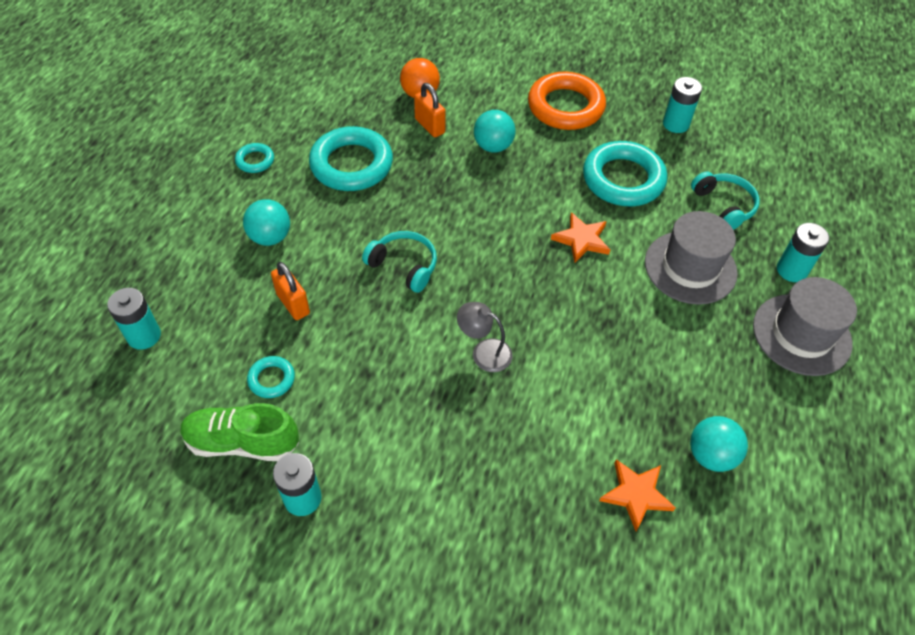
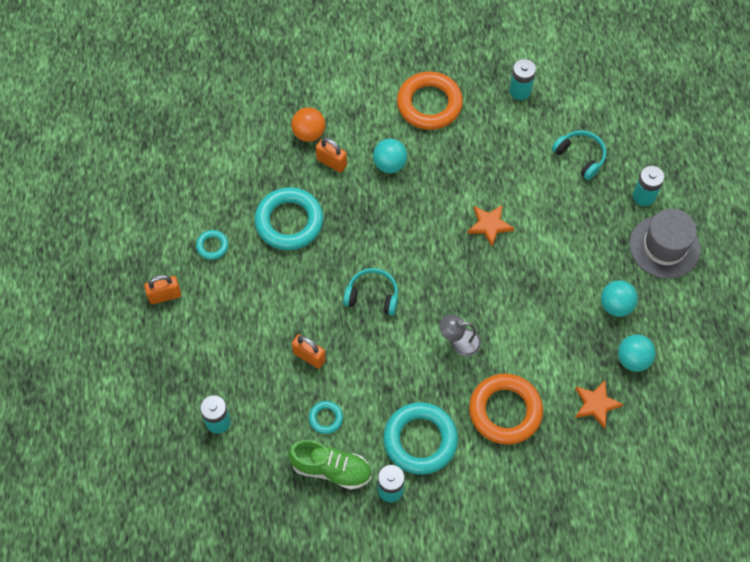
camera: 20 degrees left, 10 degrees up
green shoe [181,403,299,461] -> green shoe turned 150 degrees counterclockwise [288,440,371,490]
turquoise ball [243,199,290,246] -> turquoise ball moved to [601,280,638,317]
turquoise ring [583,141,667,206] -> turquoise ring moved to [383,402,458,475]
grey hat [645,211,738,305] -> none
none -> orange padlock [144,275,181,304]
none -> orange ring [469,374,543,445]

